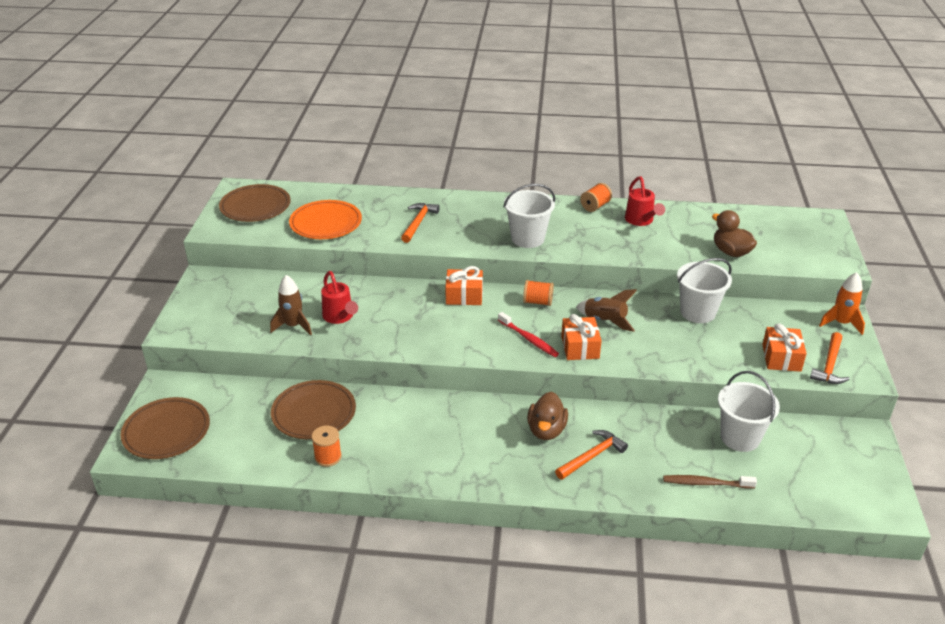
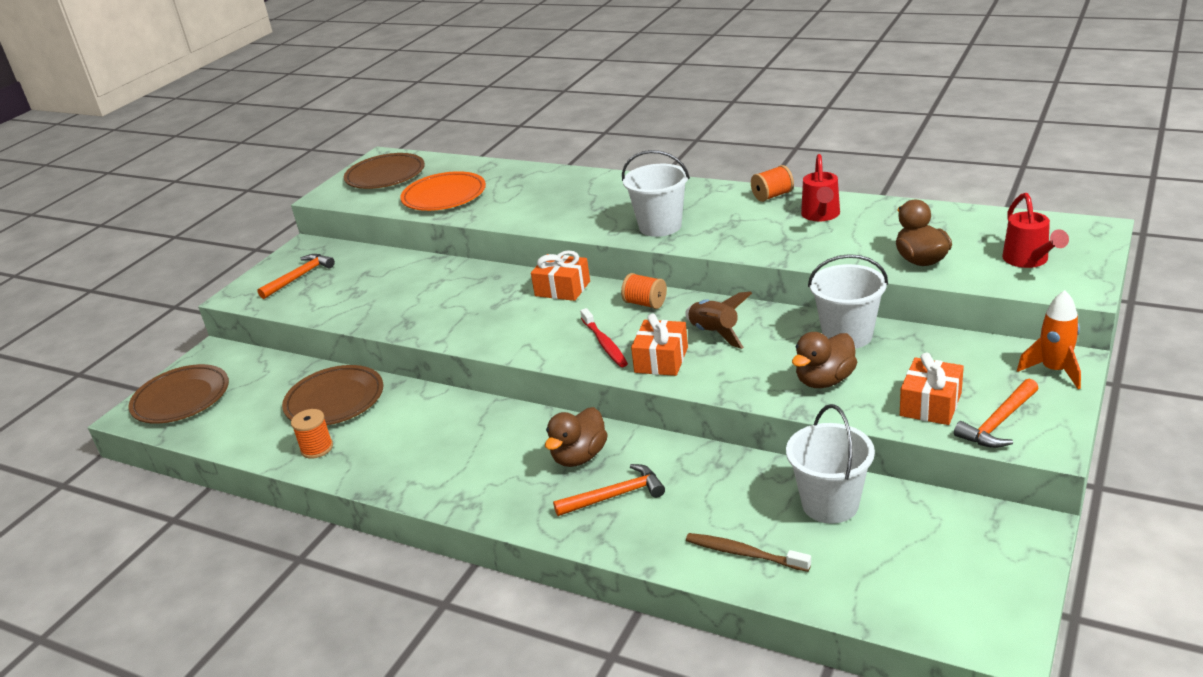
camera: 25 degrees right, 5 degrees down
brown rocket [270,275,312,335] -> none
red watering can [321,271,358,324] -> red watering can moved to [1002,193,1069,268]
orange hammer [401,203,440,243] -> orange hammer moved to [257,254,335,299]
none -> brown duck [792,332,857,388]

